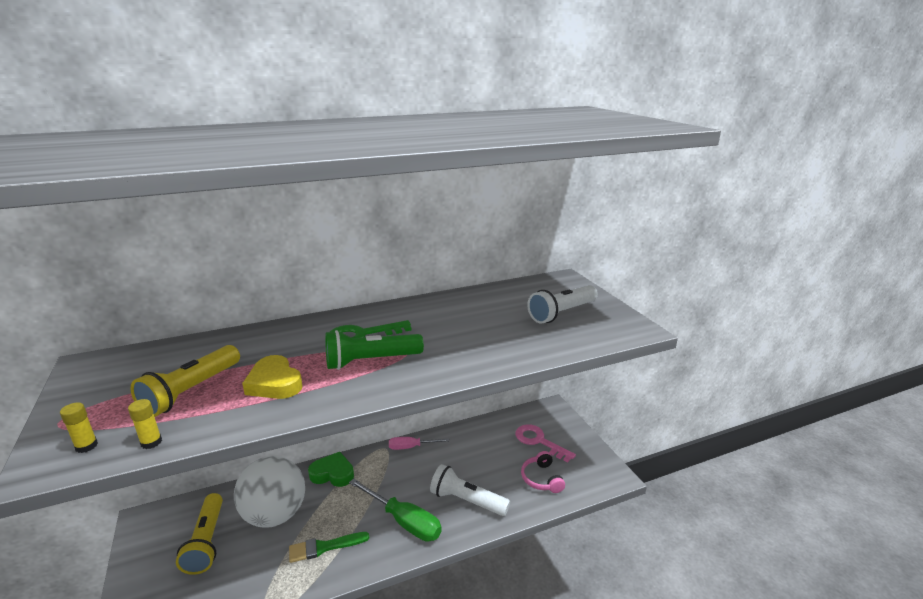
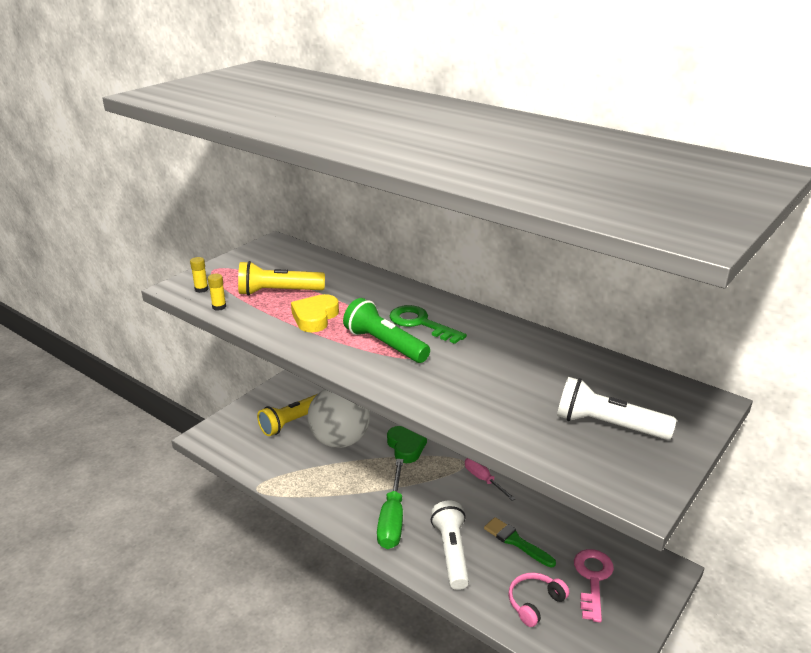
camera: 60 degrees right, 5 degrees up
green brush [289,532,369,563] -> green brush moved to [484,517,556,568]

